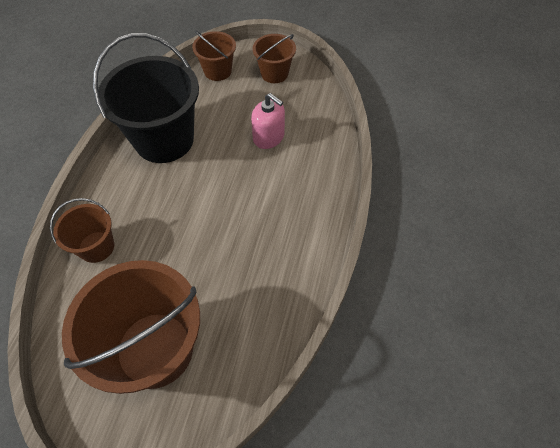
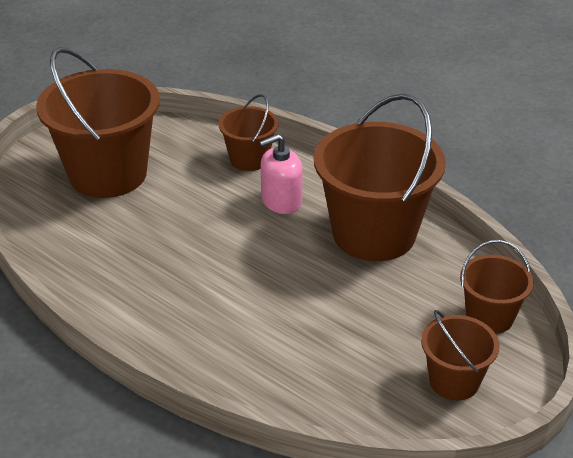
camera: 115 degrees right, 20 degrees down
black bucket [93,33,199,163] -> brown bucket [314,94,446,261]
pink soap dispenser [251,93,285,149] -> pink soap dispenser moved to [259,134,303,214]

